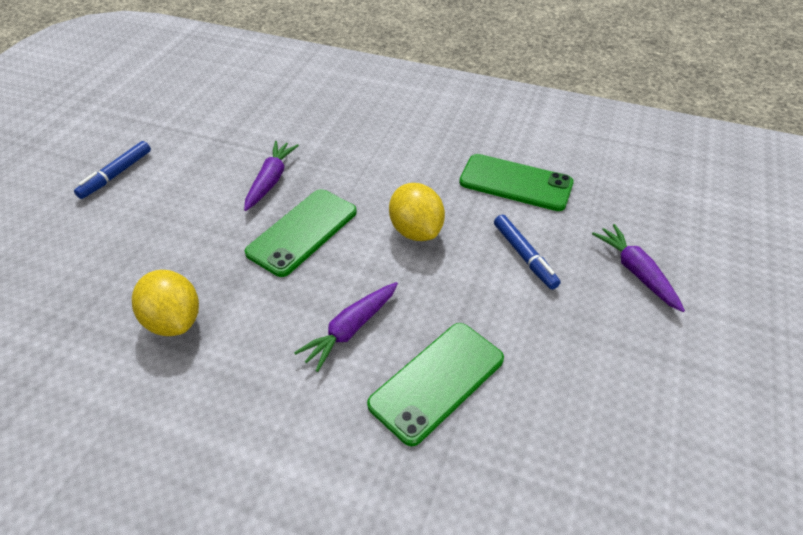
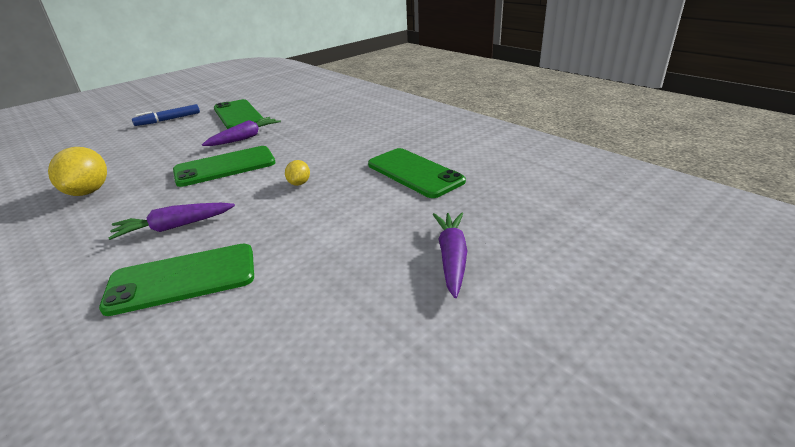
camera: 30 degrees right, 15 degrees down
yellow lemon [389,183,445,241] -> yellow lemon [285,160,310,186], size x0.52
blue marker [494,215,561,290] -> none
none -> green phone [214,99,263,129]

